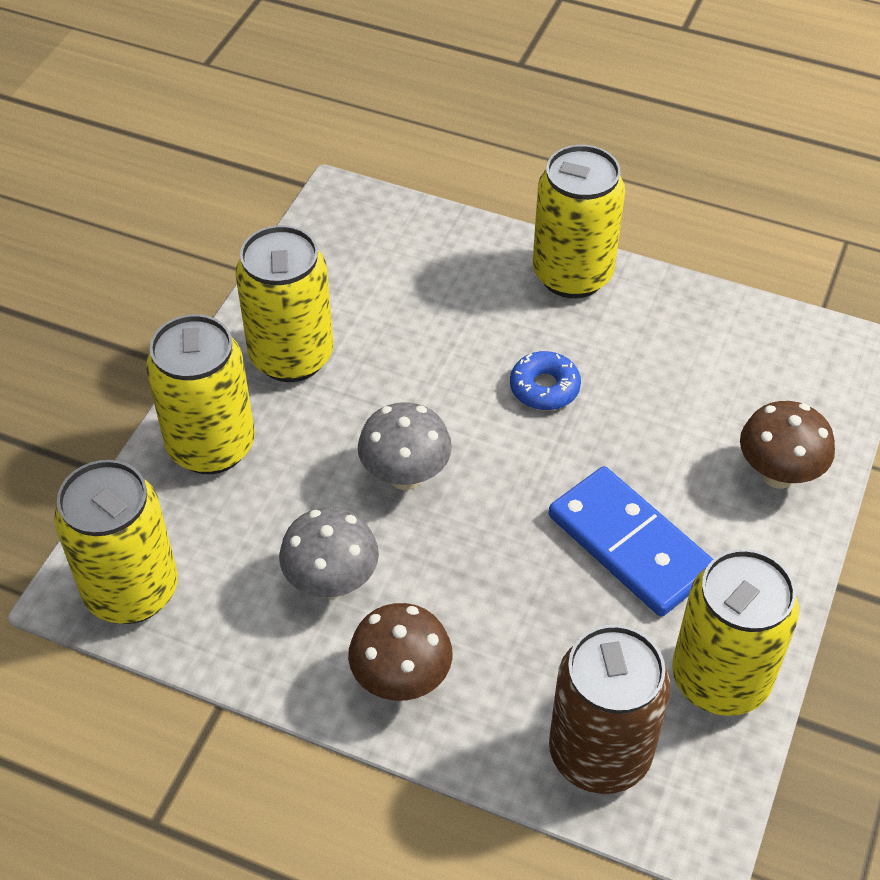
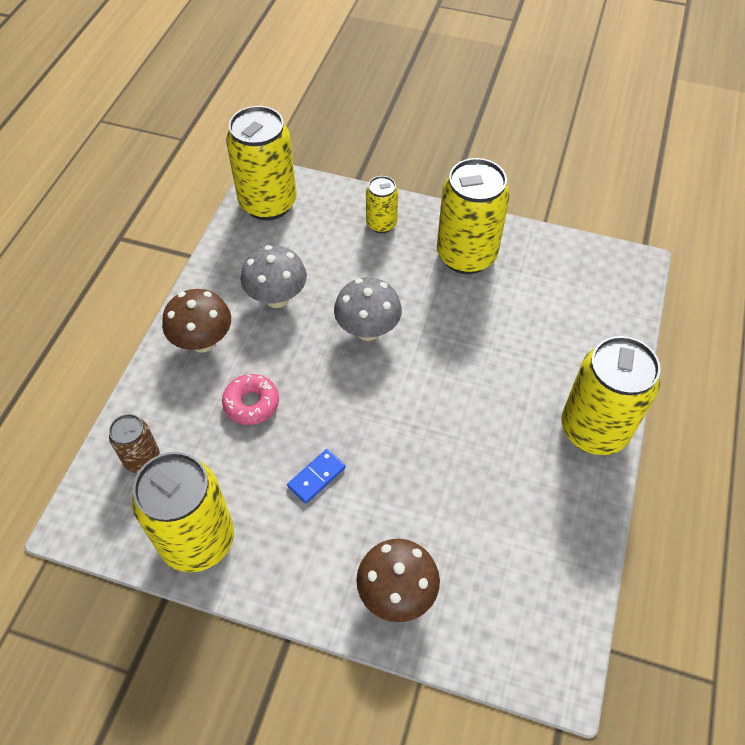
camera: 85 degrees right, 5 degrees up
yellow can [146,314,255,474] -> yellow can [366,176,398,233], size x0.52
blue donut [510,351,581,410] -> none
blue domino [549,466,713,617] -> blue domino [287,449,346,504], size x0.45
brown can [549,625,671,794] -> brown can [109,414,160,473], size x0.52
none -> pink donut [222,374,279,425]

